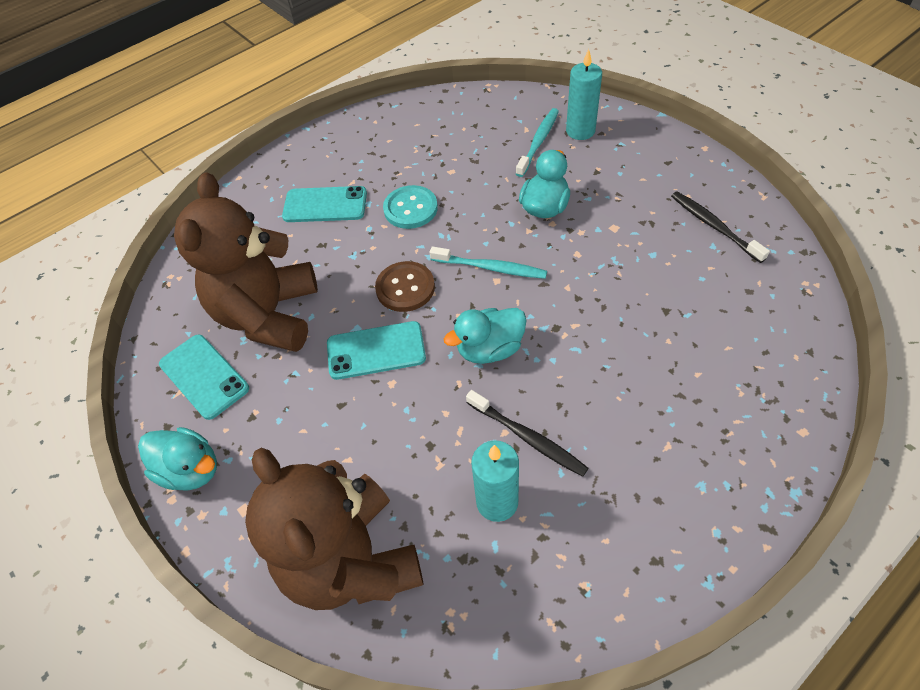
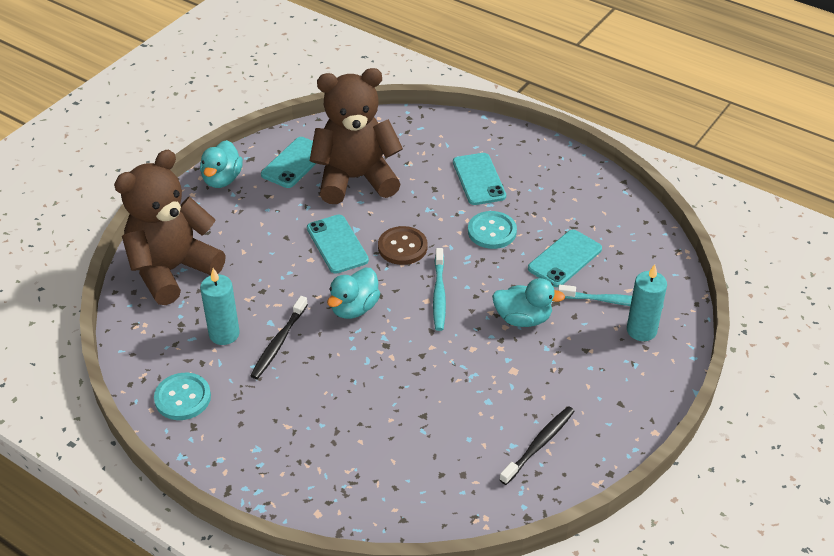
camera: 70 degrees right, 10 degrees down
turquoise duck [444,308,527,364] -> turquoise duck turned 105 degrees counterclockwise [327,268,380,319]
none -> turquoise button [154,373,211,420]
none -> turquoise phone [528,230,602,287]

